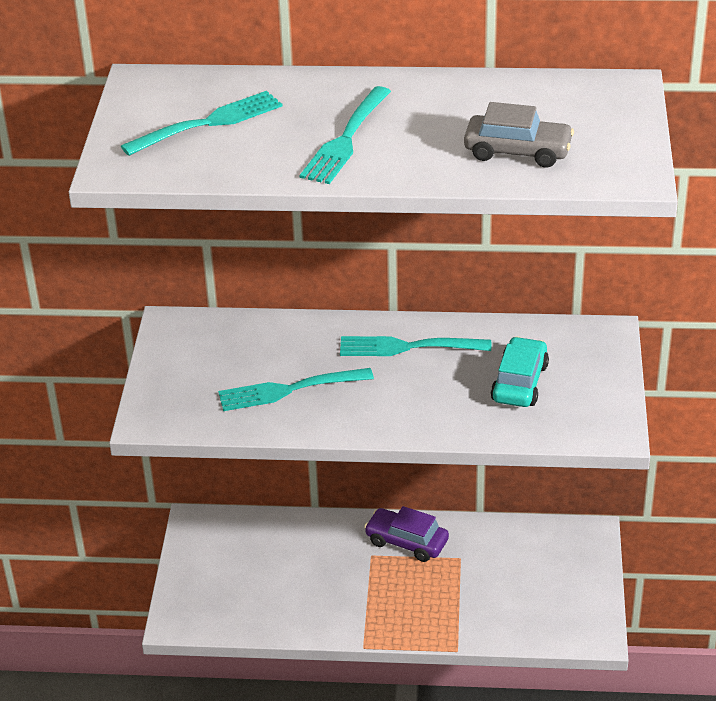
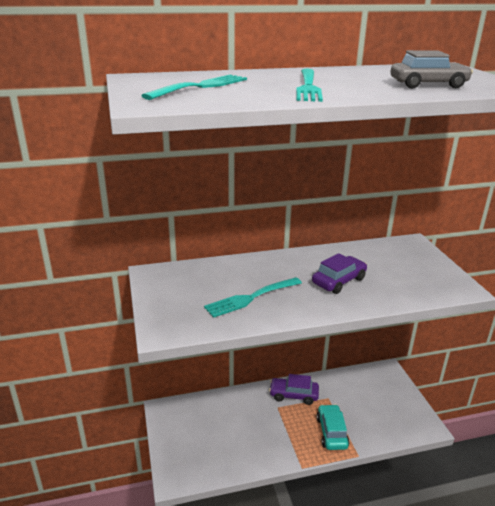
camera: 20 degrees left, 10 degrees down
turquoise fork [340,336,491,356] -> none
turquoise car [491,337,549,407] -> turquoise car moved to [317,404,349,450]
none -> purple car [312,253,367,294]

